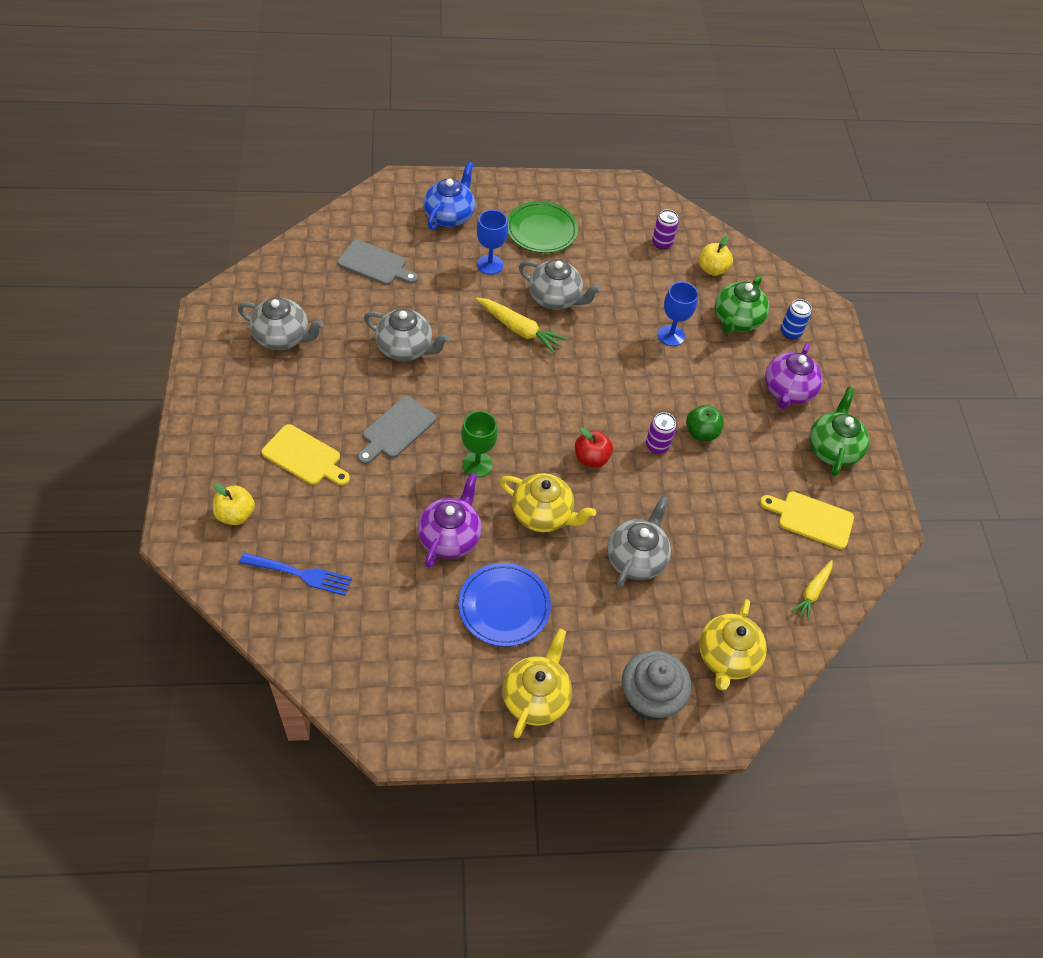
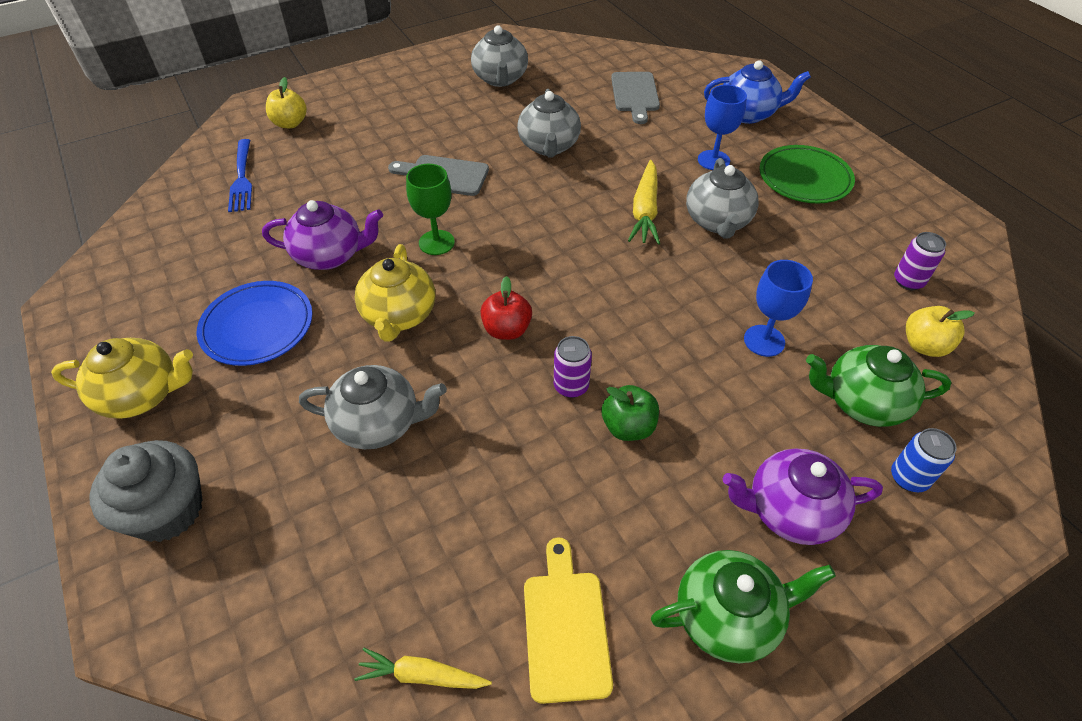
camera: 70 degrees right, 5 degrees down
yellow cutting board [262,424,350,485] -> none
yellow teapot [699,599,767,690] -> none

